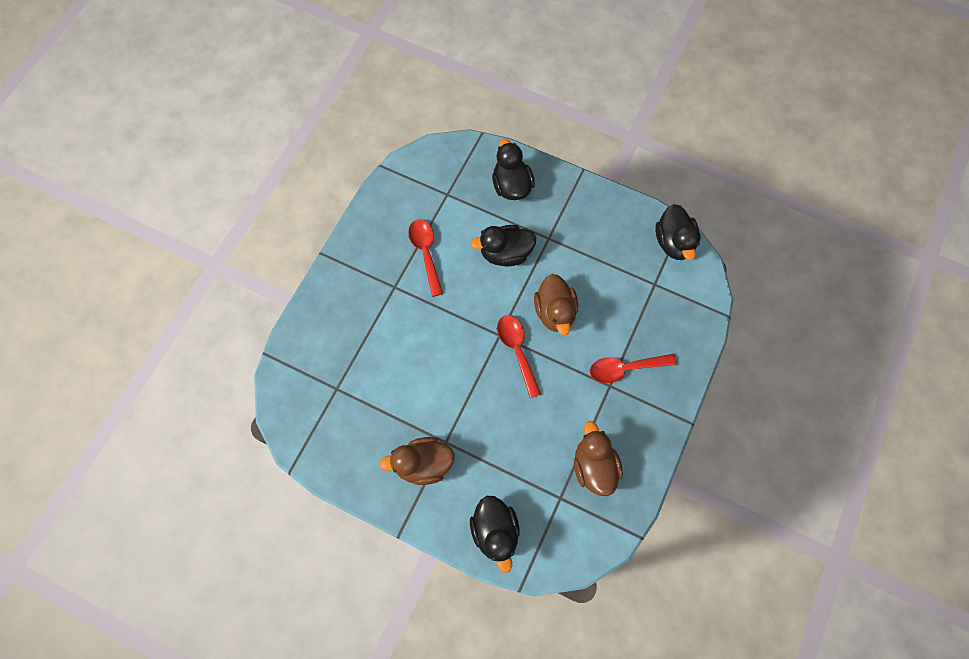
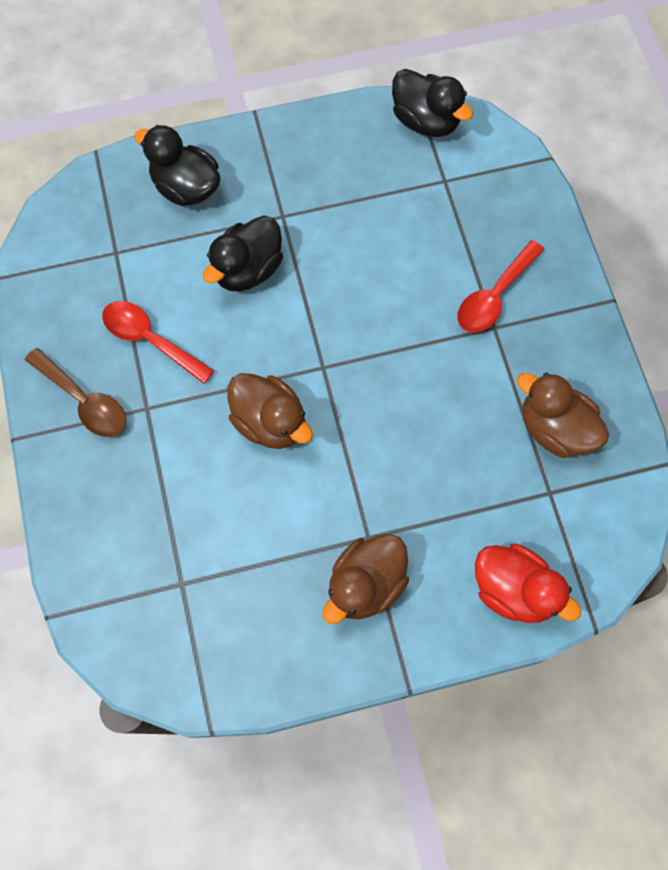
camera: 40 degrees left, 0 degrees up
black duck [470,496,520,573] -> red duck [475,544,581,623]
red spoon [497,315,541,398] -> none
brown duck [534,274,578,335] -> brown duck moved to [228,373,313,449]
none -> brown spoon [25,348,126,437]

